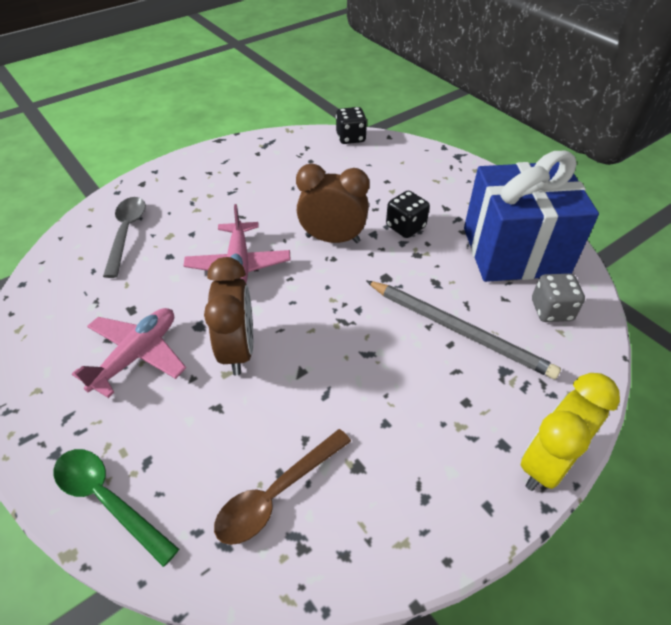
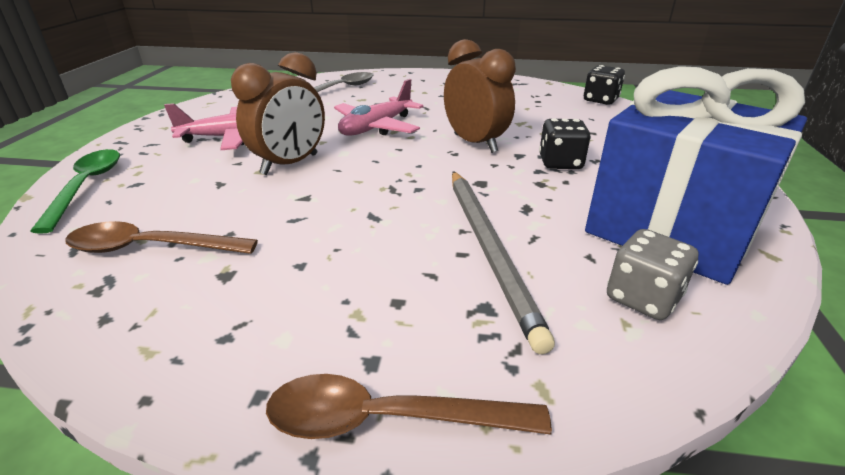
camera: 45 degrees right, 15 degrees down
yellow clock [521,373,620,491] -> brown spoon [266,374,552,439]

